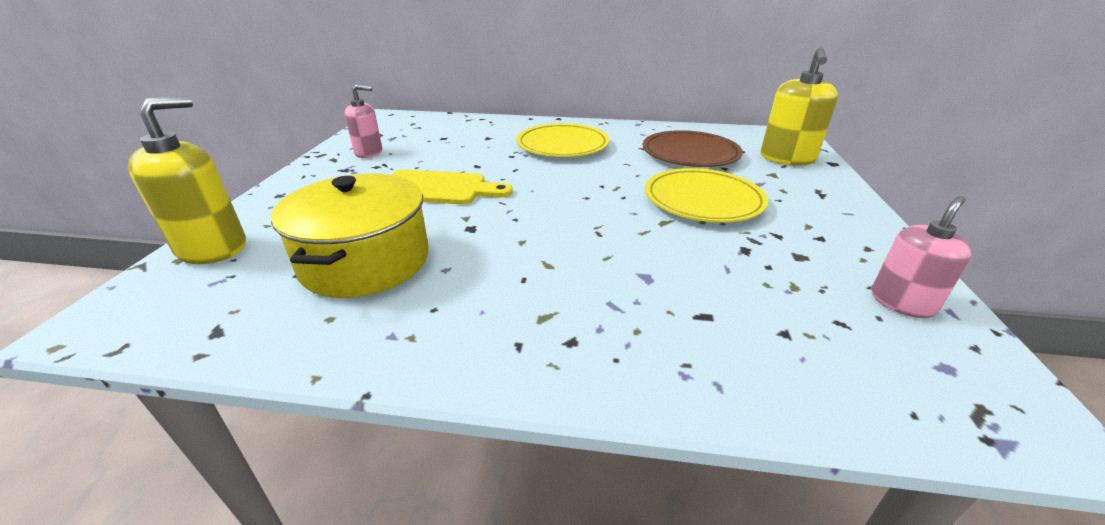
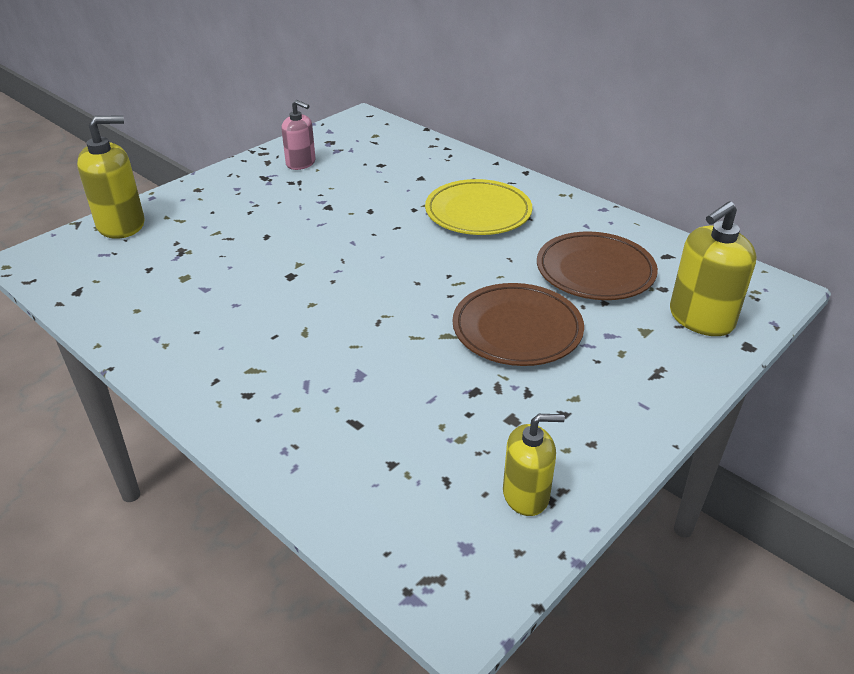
camera: 35 degrees right, 5 degrees up
yellow pot [271,174,429,298] -> none
yellow cutting board [392,169,513,205] -> none
yellow plate [645,168,768,223] -> brown plate [452,283,584,366]
pink soap dispenser [871,196,972,318] -> yellow soap dispenser [503,414,565,516]

